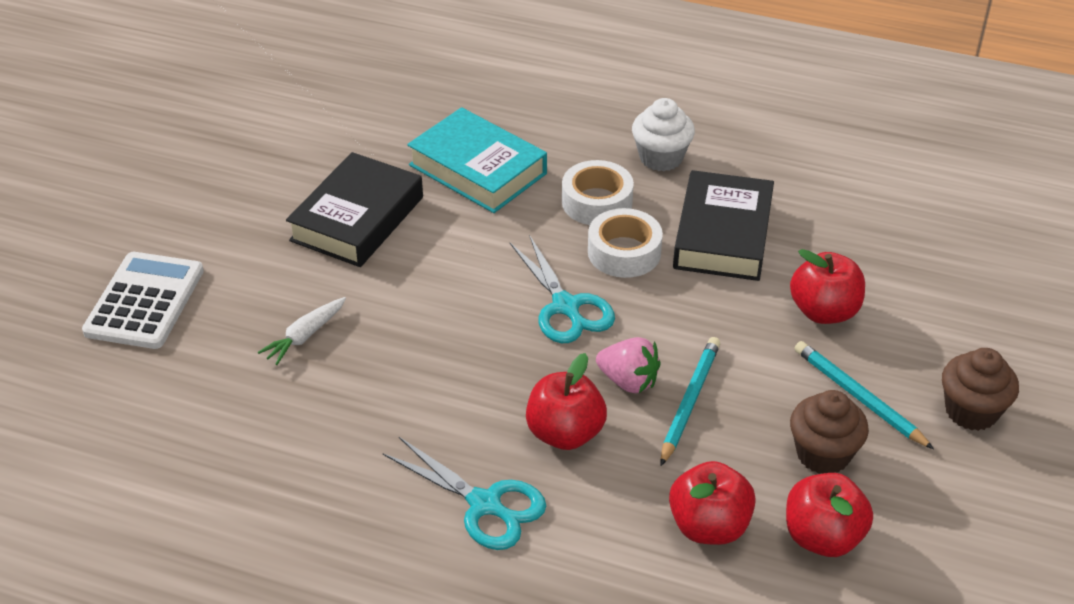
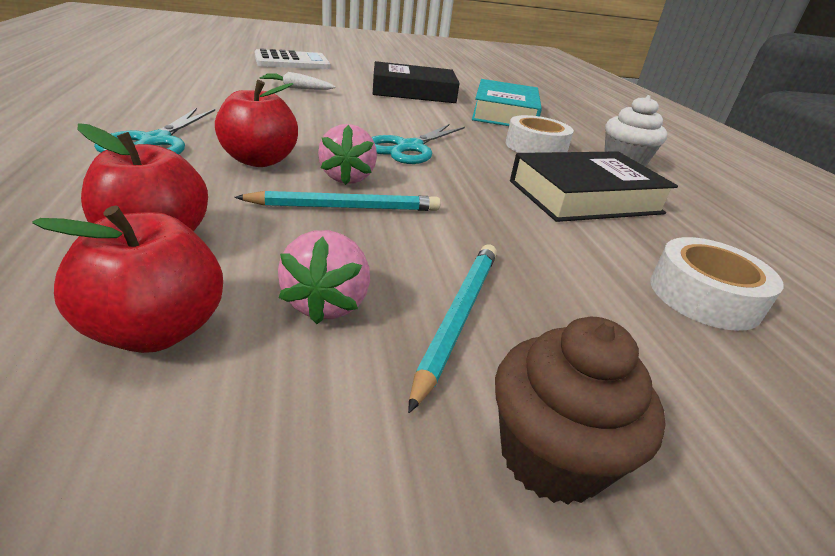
camera: 55 degrees right, 10 degrees down
white tape [588,208,663,278] -> white tape moved to [650,237,784,331]
red apple [790,249,865,324] -> none
brown cupcake [790,390,869,474] -> pink strawberry [278,230,370,324]

